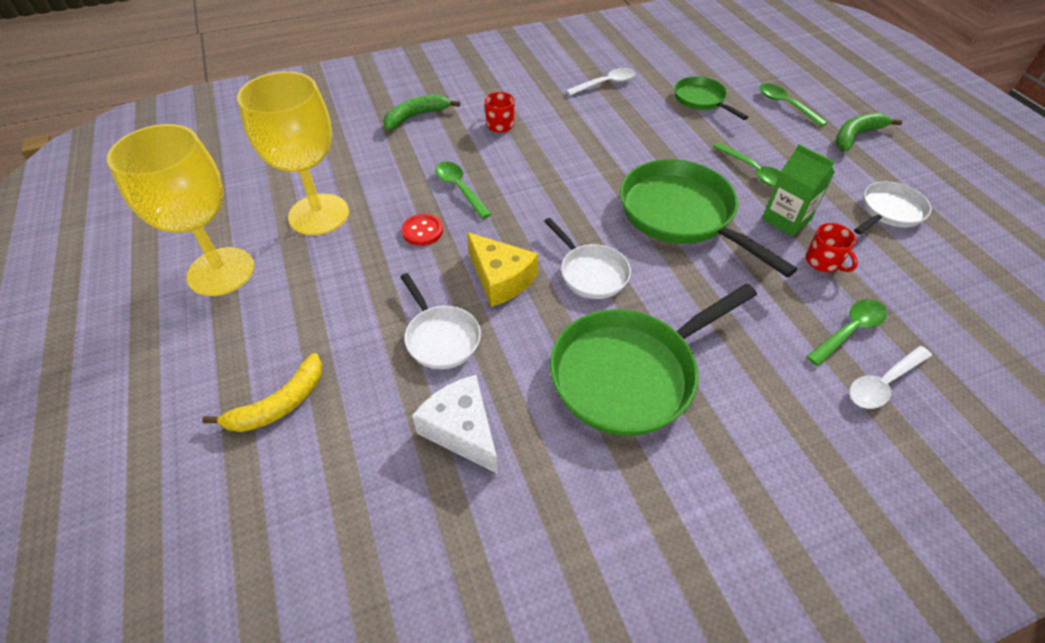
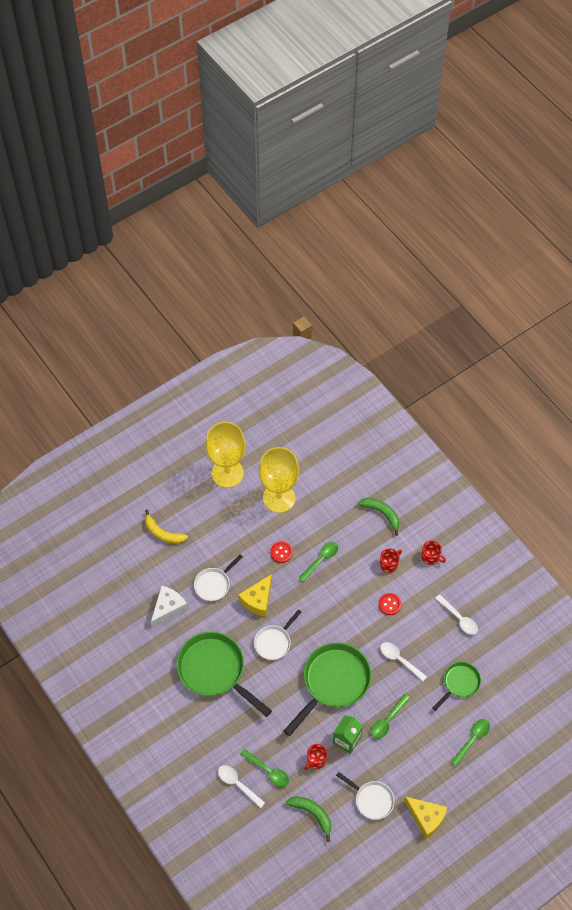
camera: 75 degrees right, 10 degrees up
green banana [836,113,903,151] -> green banana moved to [286,796,331,842]
none -> red button [379,593,401,615]
none -> white spoon [380,642,427,681]
none -> yellow cheese [404,796,447,839]
none -> red mug [422,541,446,565]

